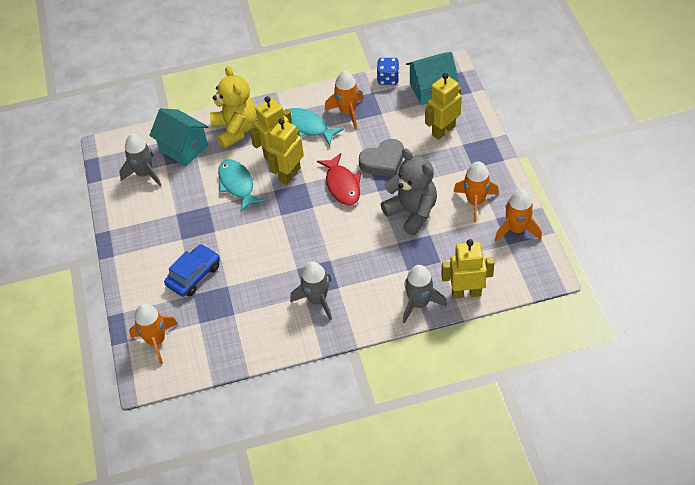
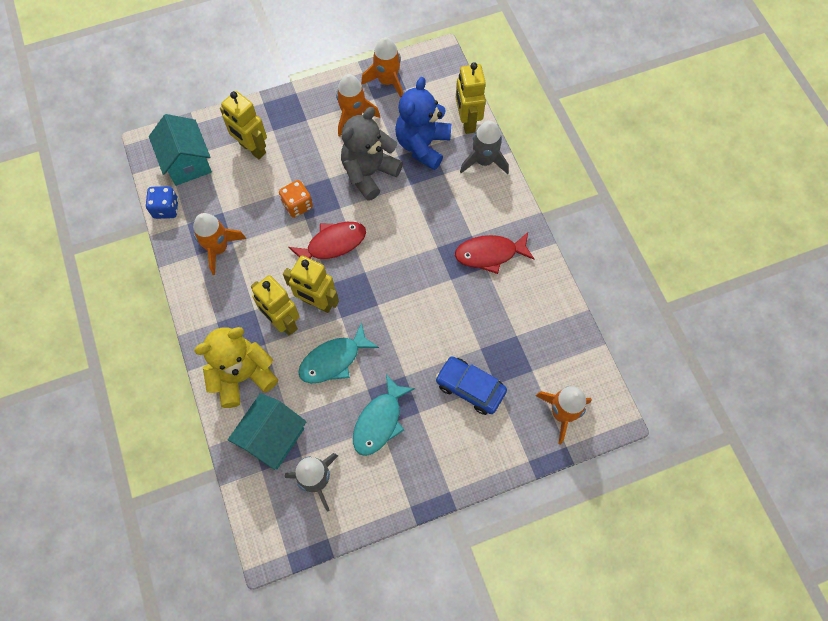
camera: 100 degrees left, 15 degrees up
turquoise fish [288,108,344,146] -> turquoise fish moved to [353,374,415,456]
grey rocket [290,261,332,320] -> red fish [455,232,535,274]
grey heart [359,139,404,177] -> orange dice [279,180,313,218]
none -> blue teddy bear [395,77,451,170]

